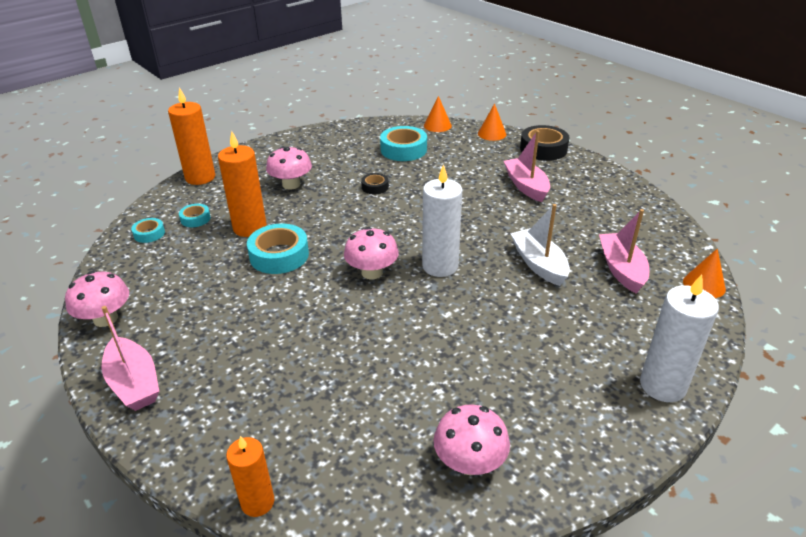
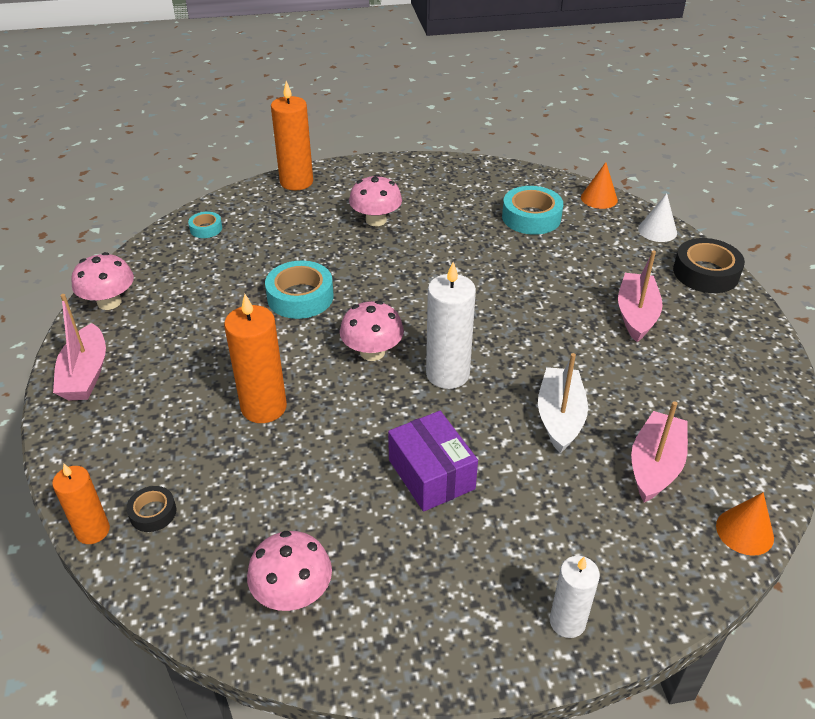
camera: 30 degrees right, 5 degrees up
turquoise tape [179,204,211,227] -> none
orange candle [218,131,267,237] -> orange candle moved to [224,294,287,423]
black tape [361,173,389,194] -> black tape moved to [126,486,176,532]
orange cone [478,103,506,141] -> white cone [638,193,677,242]
white candle [640,274,719,402] -> white candle [550,556,600,638], size x0.63
none -> purple box [388,411,478,512]

